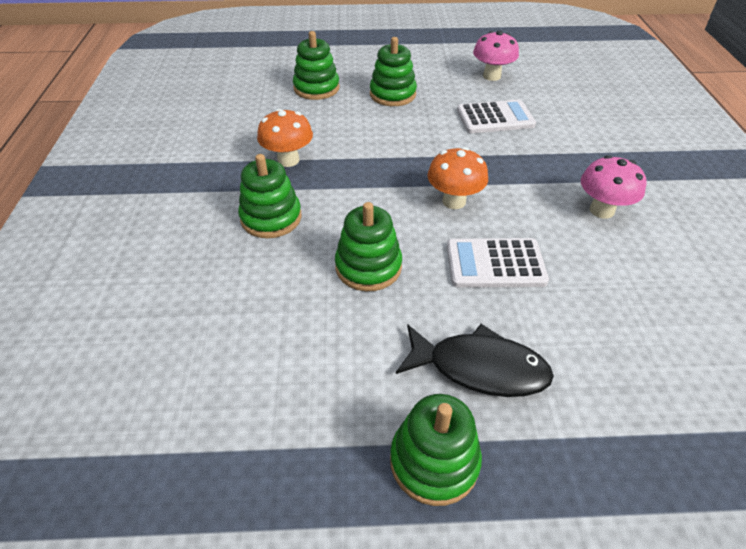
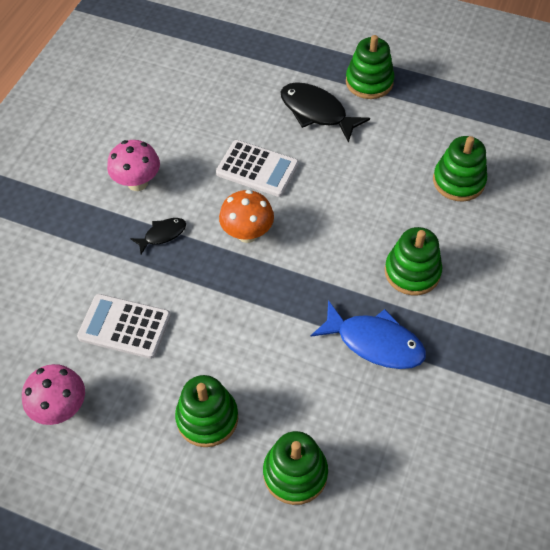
camera: 155 degrees left, 10 degrees up
orange mushroom [257,109,313,167] -> blue fish [311,300,426,369]
green stacking toy [335,202,402,291] -> green stacking toy moved to [433,136,487,202]
none -> black fish [130,218,186,254]

